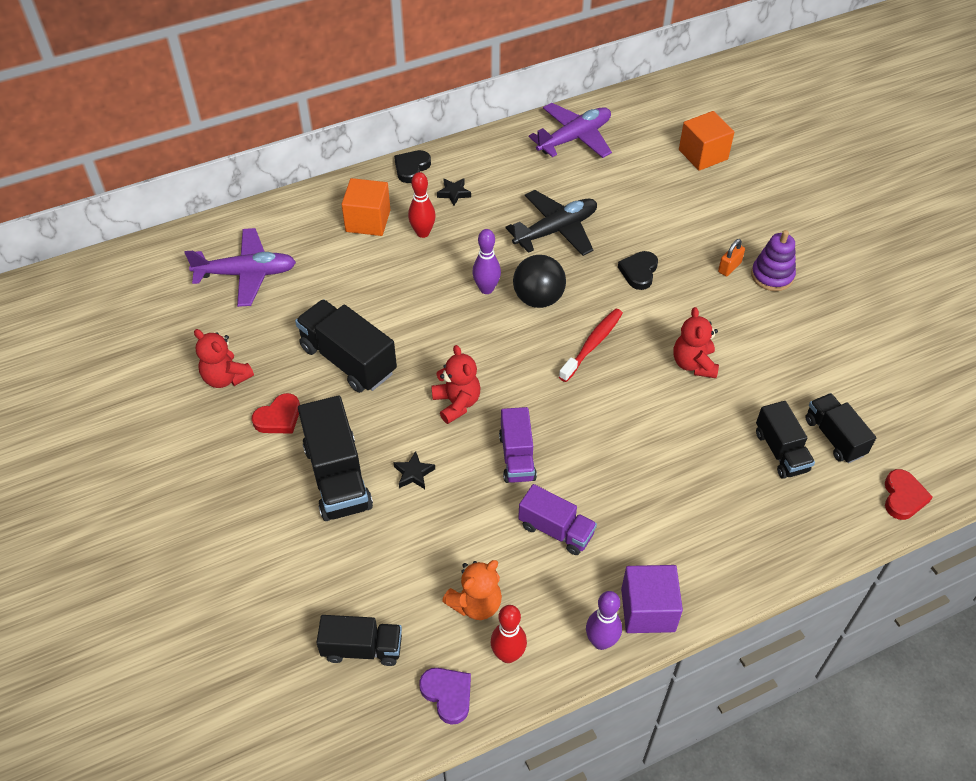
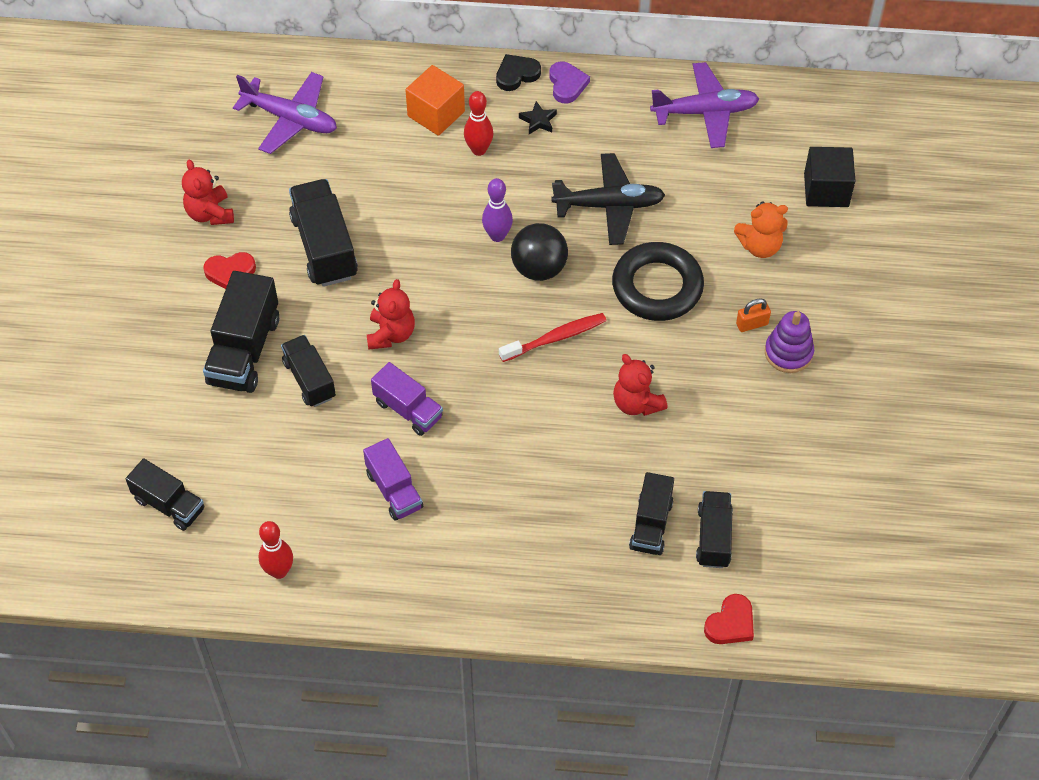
camera: 30 degrees right, 5 degrees up
black star [394,451,435,489] -> black truck [281,335,336,407]
purple heart [419,668,471,725] -> purple heart moved to [549,61,590,103]
orange teddy bear [442,560,502,620] -> orange teddy bear moved to [734,202,788,258]
purple truck [499,407,537,483] -> purple truck turned 75 degrees counterclockwise [371,362,443,436]
purple bowling pin [586,591,622,650] -> none
black heart [618,251,658,290] -> black ring [612,242,704,321]
purple cube [621,565,683,633] -> none
red teddy bear [674,307,719,378] -> red teddy bear turned 60 degrees counterclockwise [613,354,668,416]
orange cube [679,111,734,171] -> black cube [804,147,856,207]

